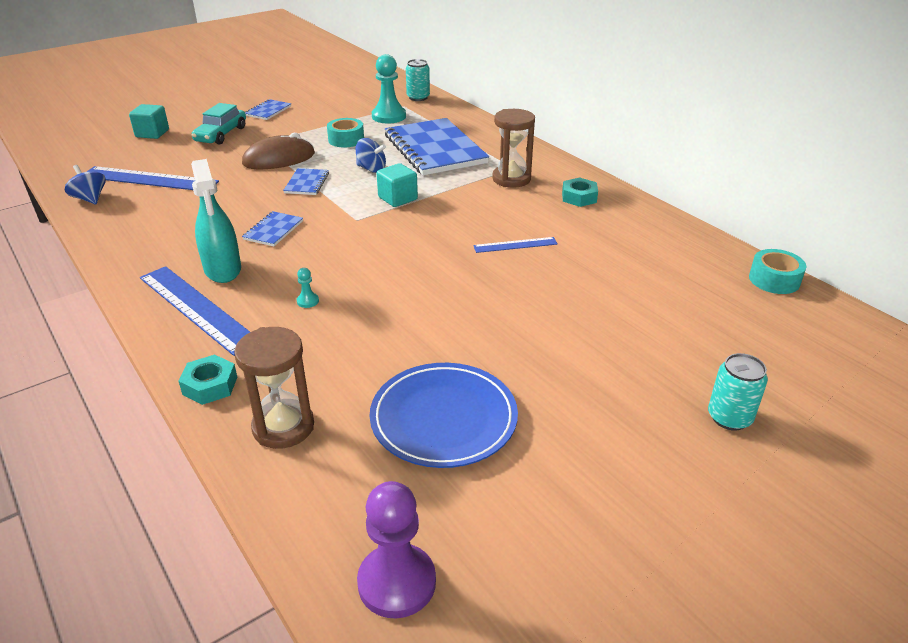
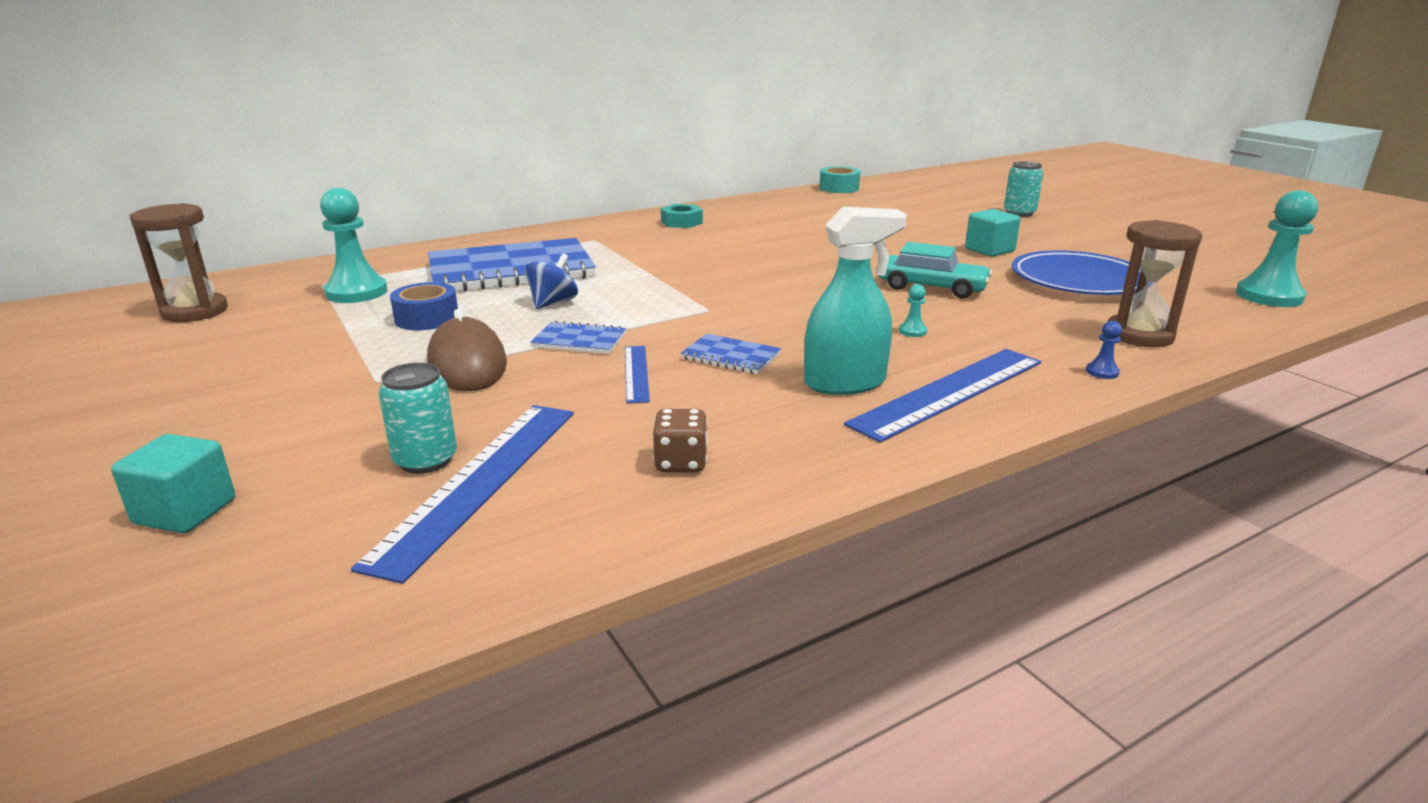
camera: 85 degrees left, 10 degrees down
blue spinning top [65,165,106,204] -> none
turquoise nut [179,354,237,405] -> blue pawn [1086,321,1122,379]
turquoise car [192,103,246,145] -> turquoise car moved to [879,242,992,298]
blue notebook [245,99,291,120] -> none
turquoise tape [327,118,364,147] -> blue tape [390,282,458,330]
purple pawn [357,481,436,618] -> turquoise pawn [1236,190,1318,307]
turquoise cube [377,163,418,207] -> turquoise cube moved to [965,209,1020,257]
turquoise can [406,59,430,101] -> turquoise can moved to [378,363,457,474]
blue ruler [473,237,558,253] -> blue ruler moved to [625,346,650,404]
brown hourglass [492,109,535,188] -> brown hourglass moved to [130,203,228,322]
none -> brown dice [653,409,708,472]

